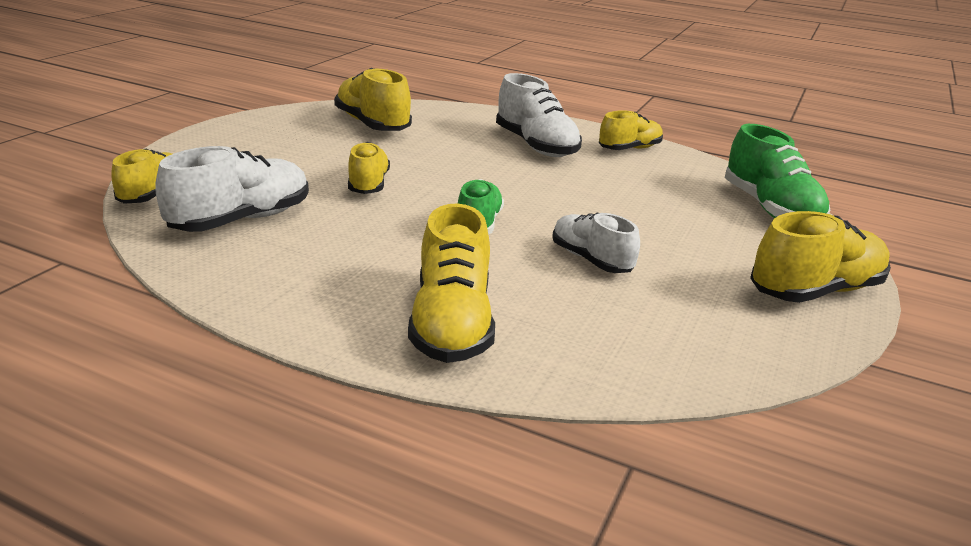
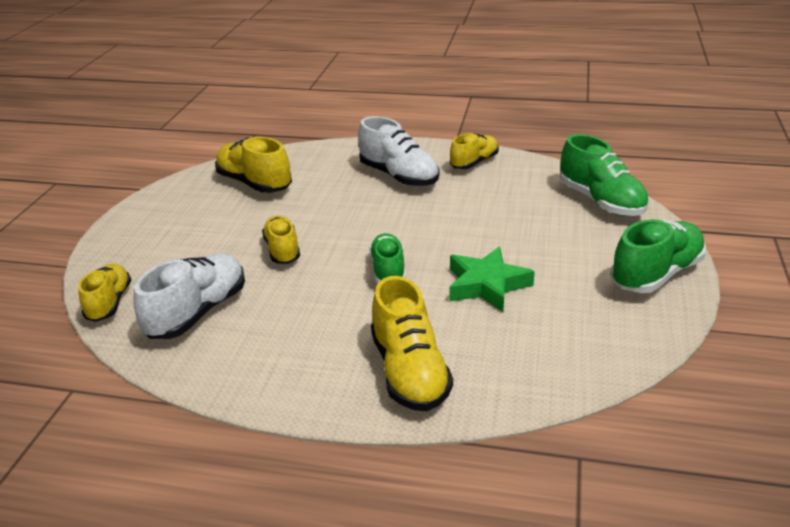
camera: 10 degrees left, 5 degrees up
white shoe [552,213,640,273] -> green star [449,247,535,312]
yellow shoe [750,211,891,303] -> green shoe [611,219,706,293]

